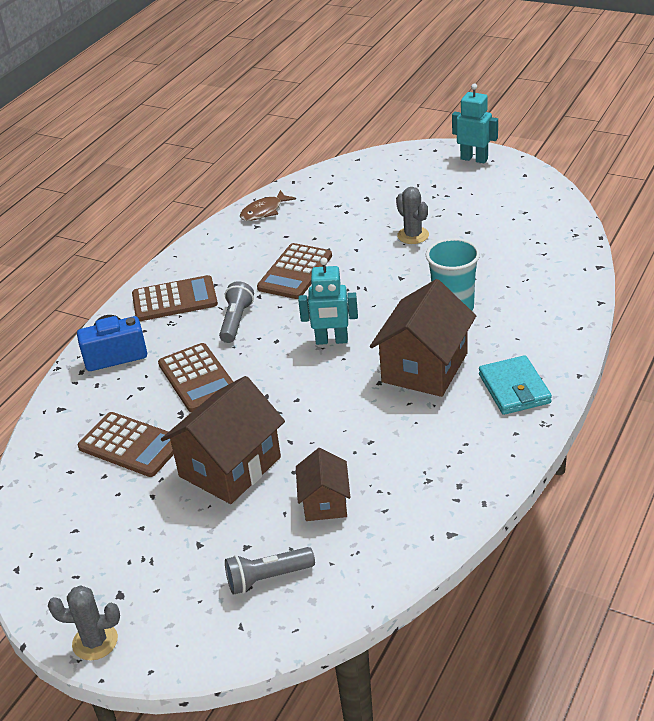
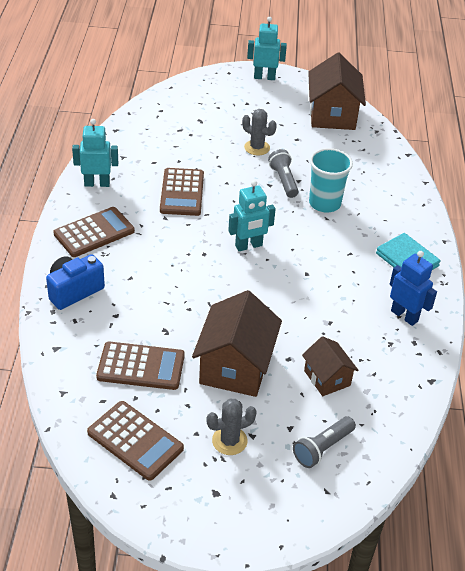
camera: 30 degrees left, 5 degrees up
grey cactus [48,585,120,660] -> grey cactus moved to [206,399,257,455]
brown calculator [158,343,233,412] -> brown calculator moved to [87,401,184,481]
grey flashlight [219,281,254,343] -> grey flashlight moved to [268,149,299,198]
brown fish [240,190,296,221] -> none
brown house [370,279,476,397] -> brown house moved to [308,53,366,130]
none -> turquoise robot [72,119,118,187]
none -> blue robot [390,251,437,326]

